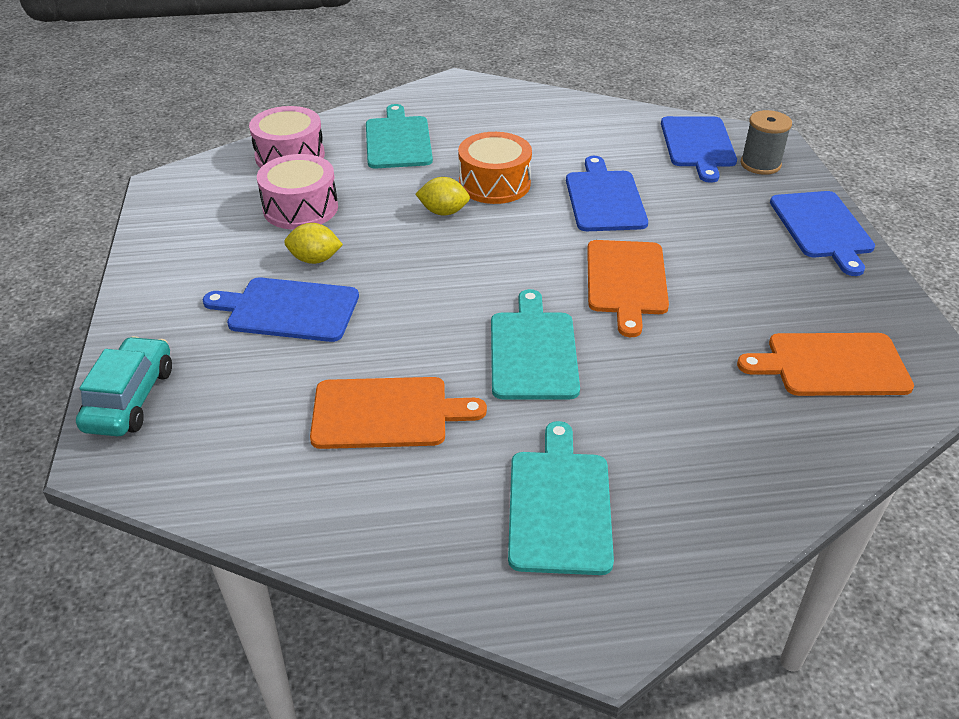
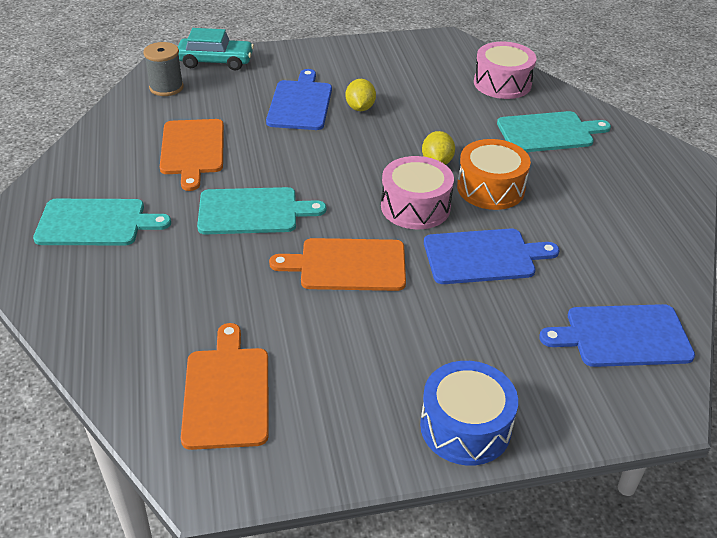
camera: 85 degrees right, 0 degrees up
pink drum [257,154,338,230] -> pink drum moved to [381,156,454,229]
grey spool [741,110,792,175] -> grey spool moved to [143,42,184,96]
blue cutting board [770,191,875,276] -> blue drum [420,361,518,465]

